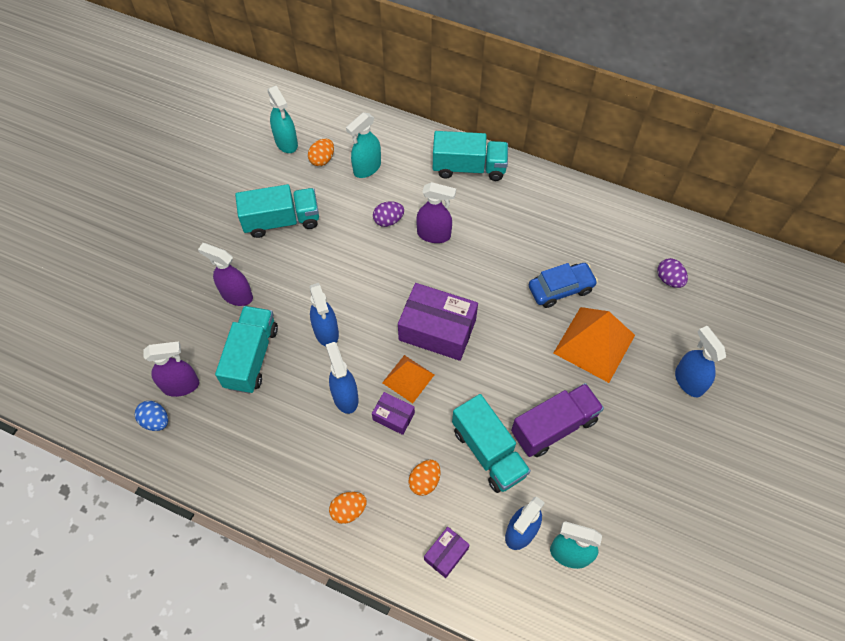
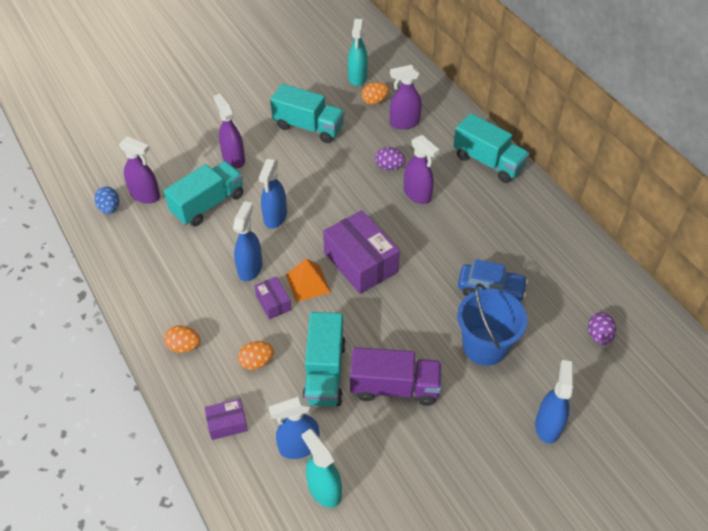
camera: 35 degrees right, 10 degrees down
turquoise spray bottle [346,112,381,178] -> purple spray bottle [390,65,422,129]
orange pyramid [554,307,635,383] -> blue bucket [457,283,528,366]

